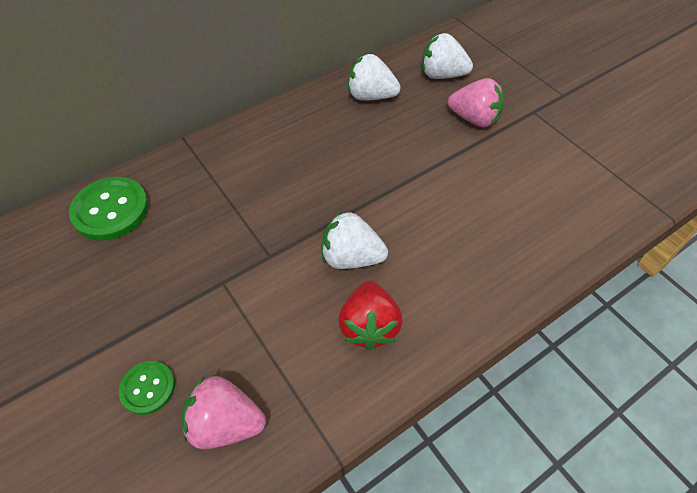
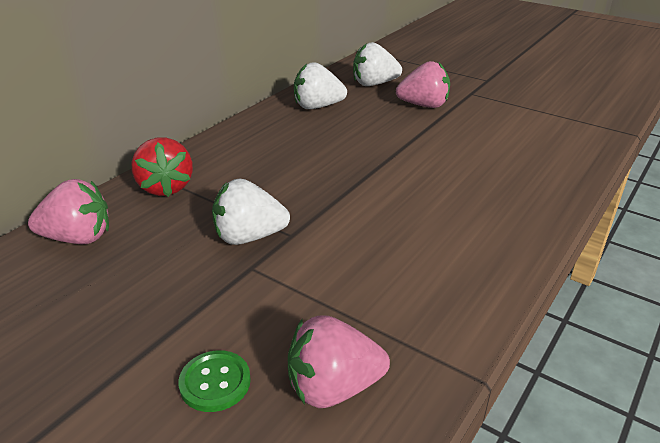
camera: 20 degrees left, 20 degrees down
green button [69,177,149,241] -> pink strawberry [28,179,109,244]
white strawberry [322,212,388,269] -> white strawberry moved to [212,178,290,245]
red strawberry [339,281,403,350] -> red strawberry moved to [131,138,193,197]

